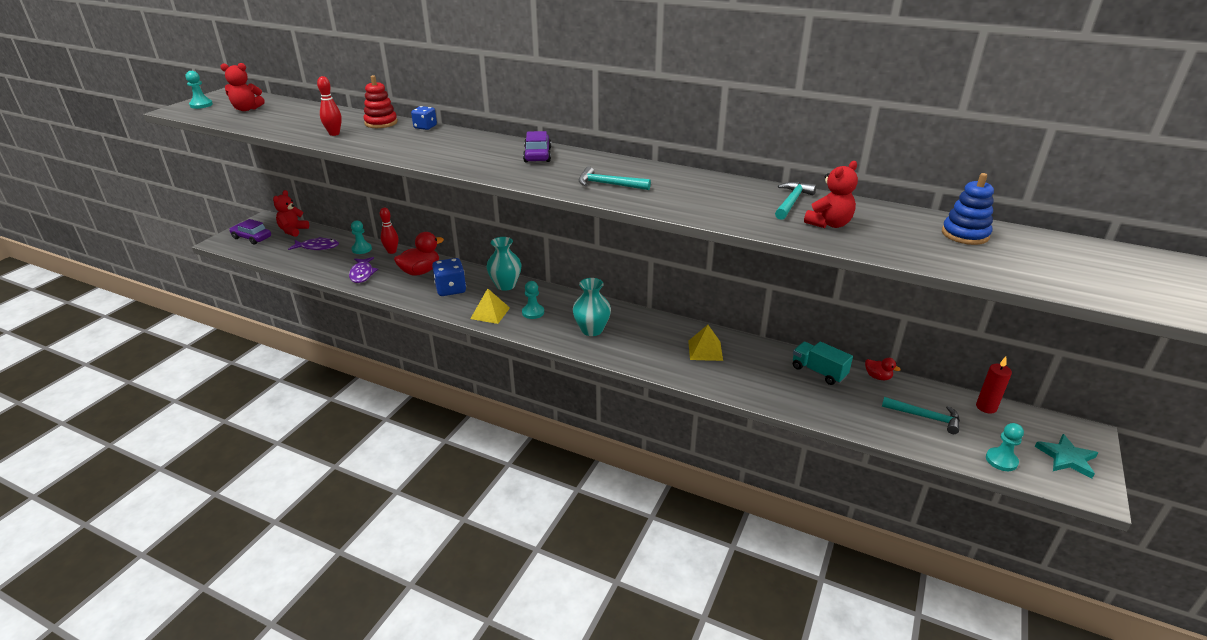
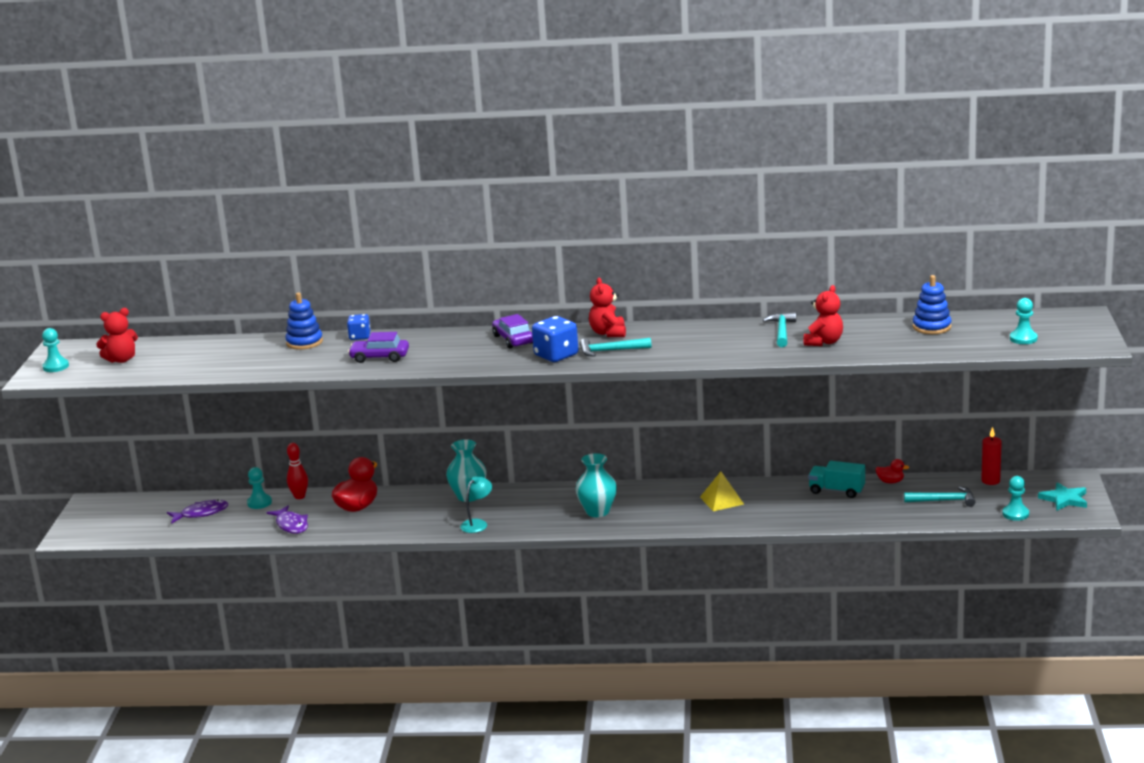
camera: 20 degrees left, 10 degrees down
purple car [229,219,271,245] -> purple car moved to [348,332,409,363]
red teddy bear [273,190,309,237] -> red teddy bear moved to [589,278,626,337]
red bowling pin [317,76,342,136] -> none
red stacking toy [363,75,398,128] -> blue stacking toy [285,293,323,350]
blue dice [432,258,466,296] -> blue dice moved to [532,316,578,362]
yellow pyramid [470,288,510,324] -> turquoise lamp [460,476,492,533]
turquoise pawn [522,281,544,319] -> turquoise pawn moved to [1010,298,1037,344]

